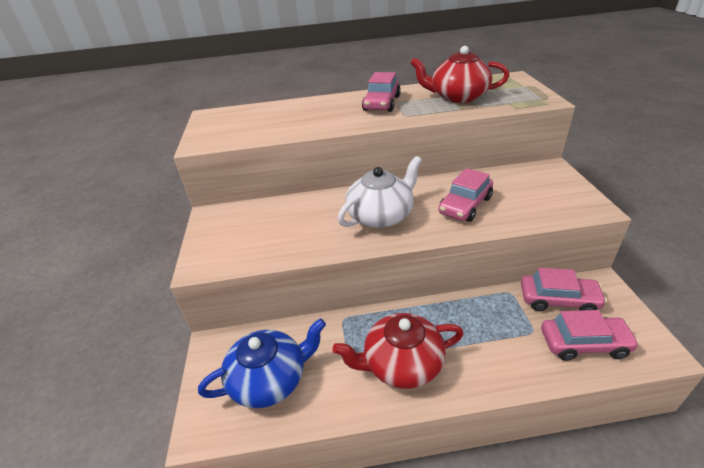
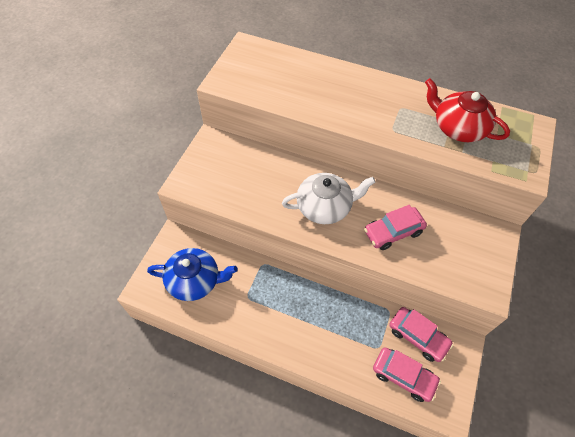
camera: 25 degrees right, 20 degrees up
red teapot [333,313,464,389] -> none
pink car [362,72,401,112] -> none

